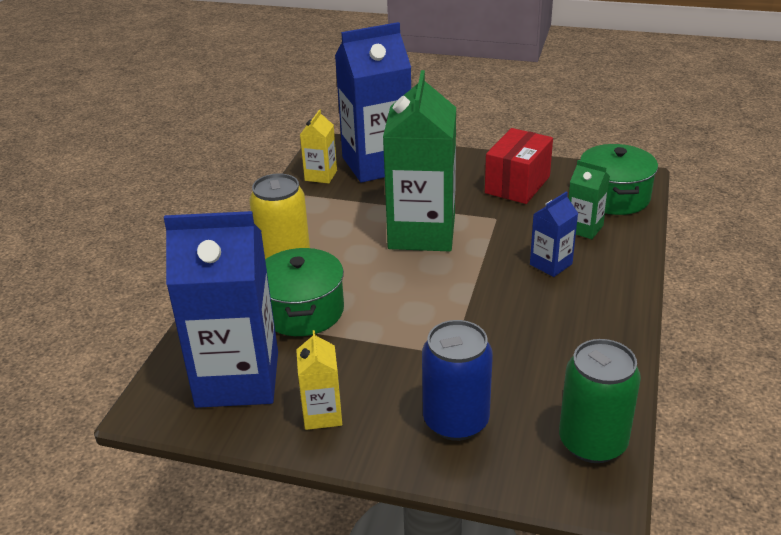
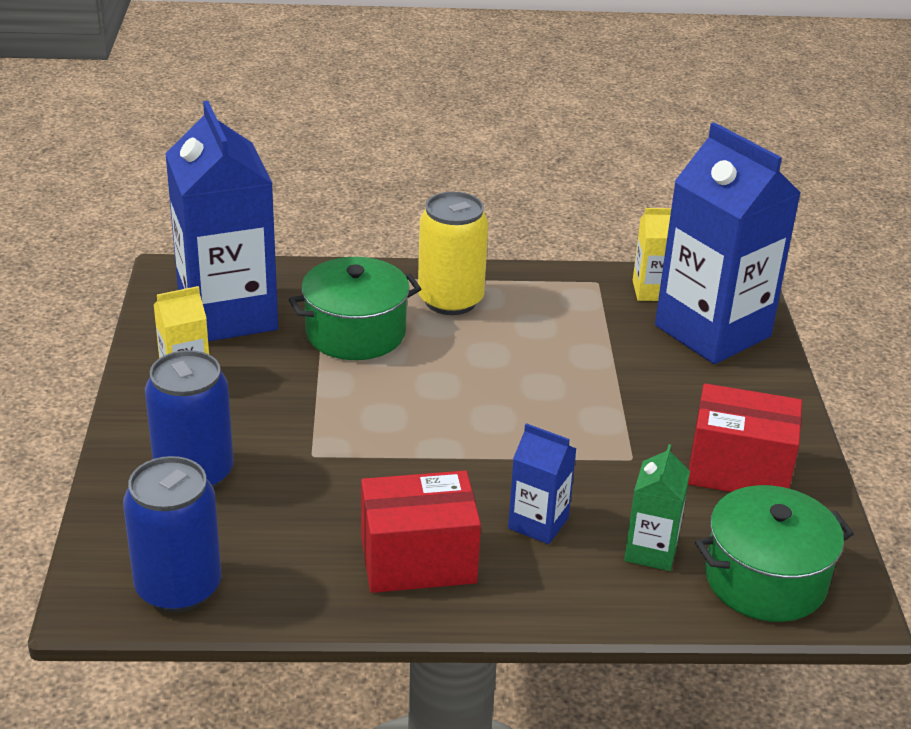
camera: 70 degrees right, 0 degrees up
green carton [383,70,456,251] -> none
green can [559,339,641,463] -> blue can [123,456,221,613]
none -> red box [361,471,481,593]

